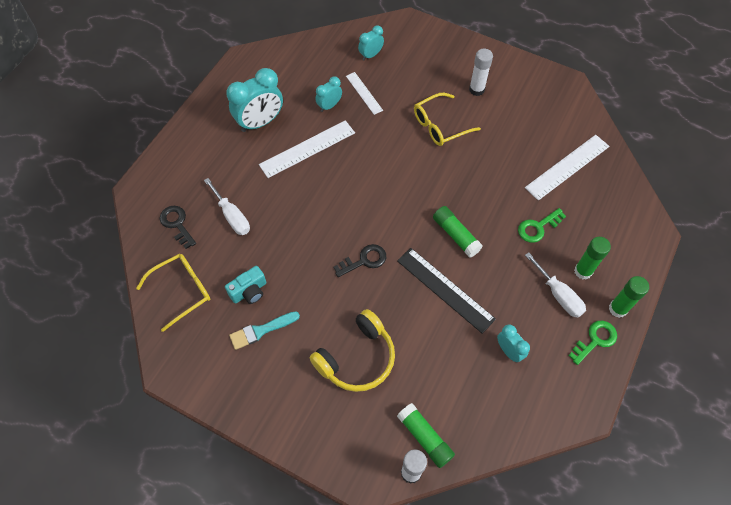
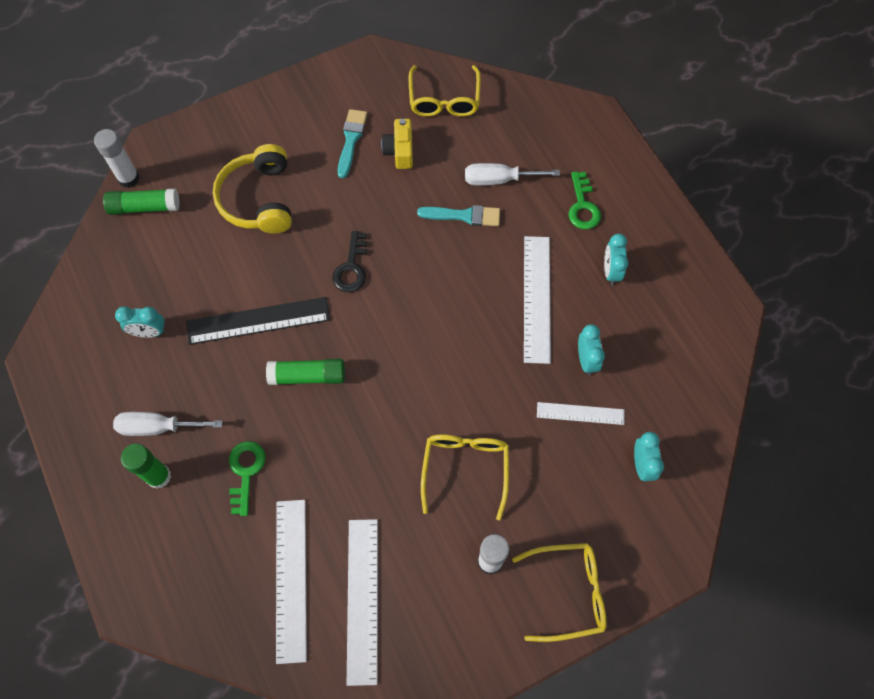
camera: 125 degrees right, 5 degrees up
black key [160,206,196,249] -> none
turquoise camera [225,266,266,304] -> yellow camera [381,119,413,169]
turquoise clock [226,68,283,132] -> turquoise clock [604,234,629,286], size x0.54
green key [568,321,617,365] -> green key moved to [568,172,601,229]
green glue stick [609,276,649,318] -> none
none -> white ruler [347,519,378,686]
none -> turquoise brush [417,205,500,226]
none -> yellow glasses [512,543,607,642]

